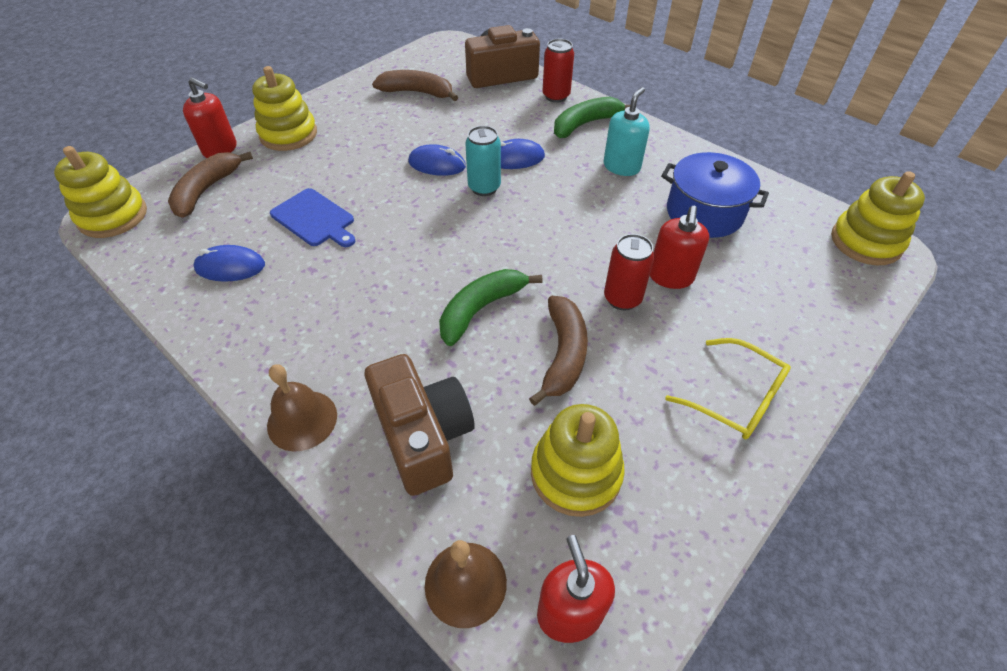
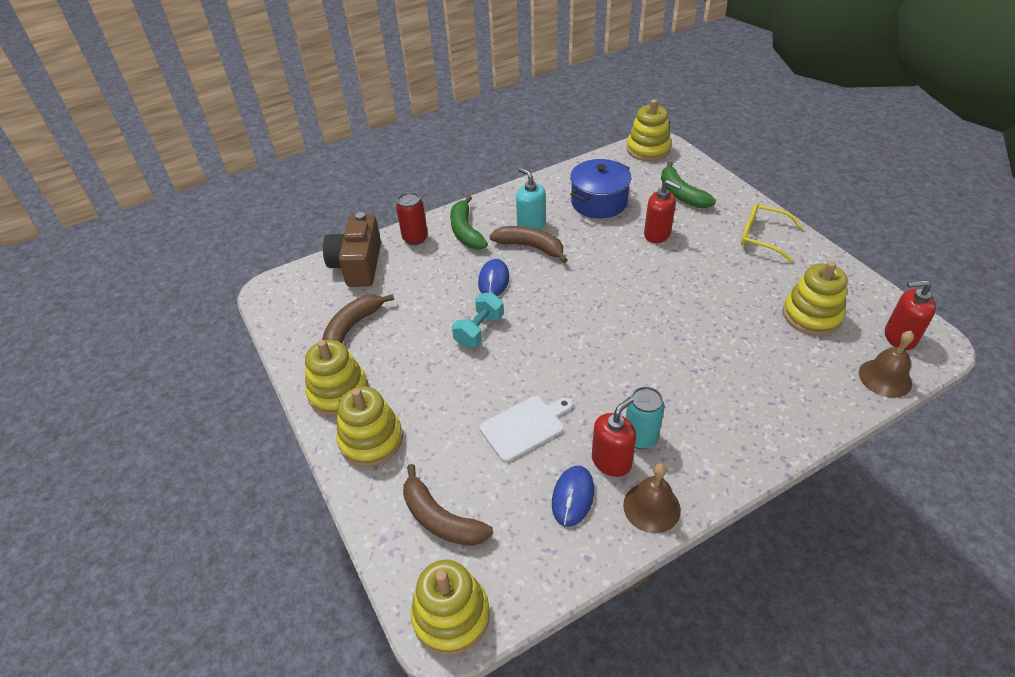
camera: 70 degrees left, 5 degrees down
red soap dispenser [183,77,237,158] -> red soap dispenser moved to [592,397,636,477]
brown bell [267,364,337,452] -> brown bell moved to [623,463,681,533]
blue cutting board [270,188,355,247] -> white cutting board [479,396,572,462]
brown camera [365,354,475,496] -> none
blue mouse [408,144,466,176] -> turquoise dumbbell [452,292,504,348]
green banana [439,269,542,346] -> green banana moved to [661,161,716,208]
turquoise can [465,126,501,196] -> turquoise can moved to [626,386,665,449]
brown banana [529,296,588,406] -> brown banana moved to [489,226,568,263]
red can [604,234,654,310] -> none
yellow glasses [665,338,791,440] -> yellow glasses turned 120 degrees counterclockwise [741,203,803,262]
none -> yellow stacking toy [305,340,369,416]

